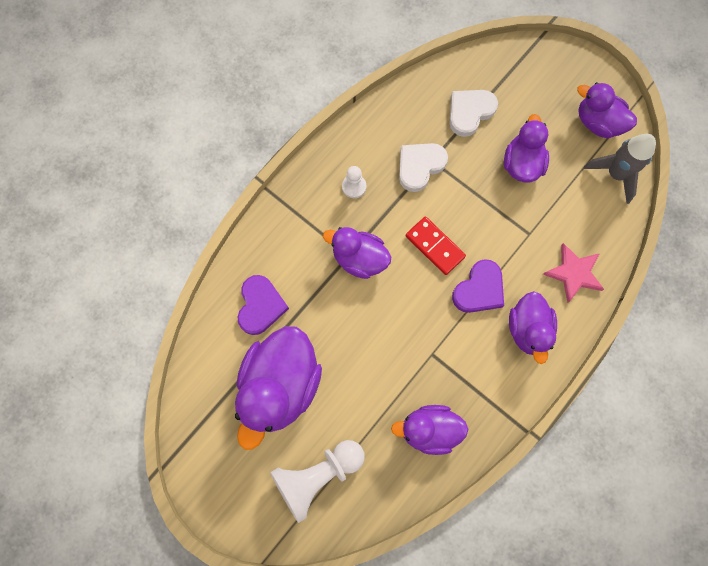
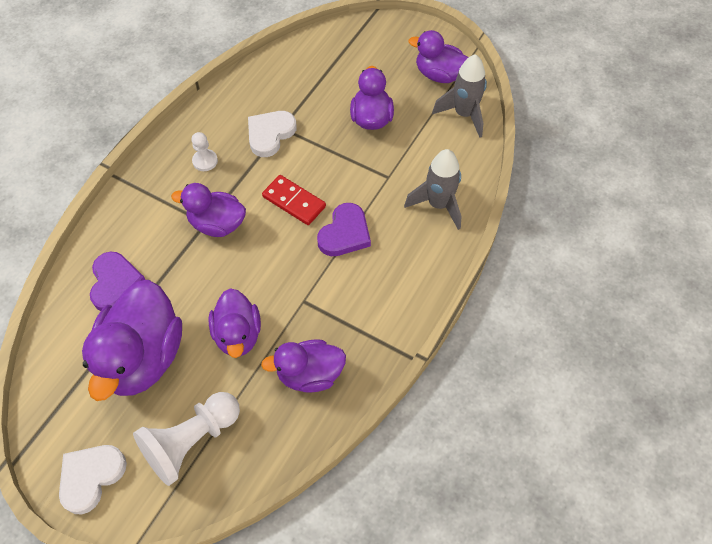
camera: 10 degrees left, 15 degrees down
white heart [450,90,498,137] -> white heart moved to [59,445,127,515]
purple duck [509,291,557,364] -> purple duck moved to [209,288,261,358]
pink star [543,243,604,303] -> grey rocket [404,149,461,230]

